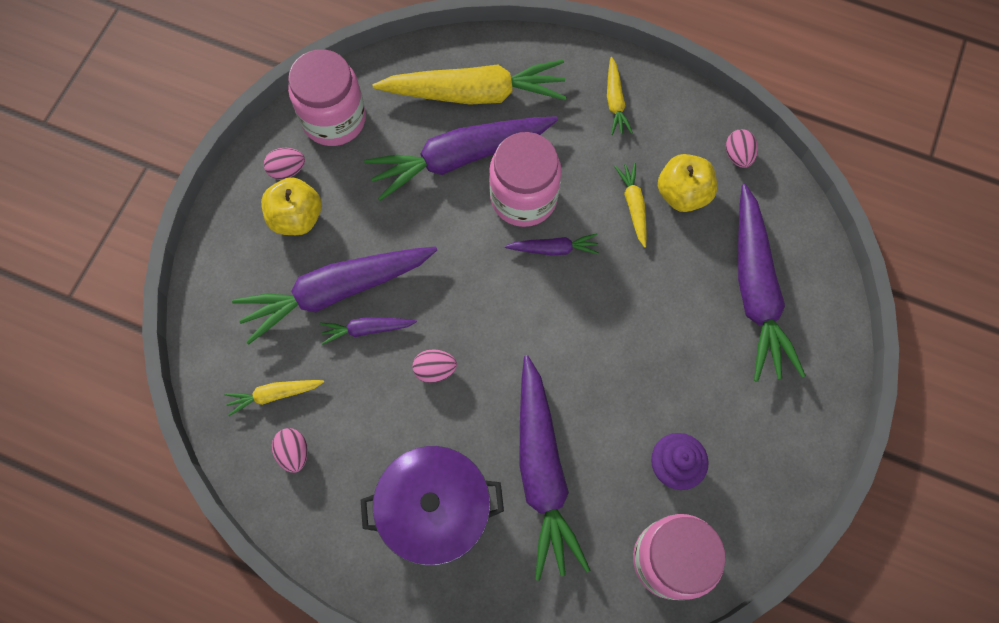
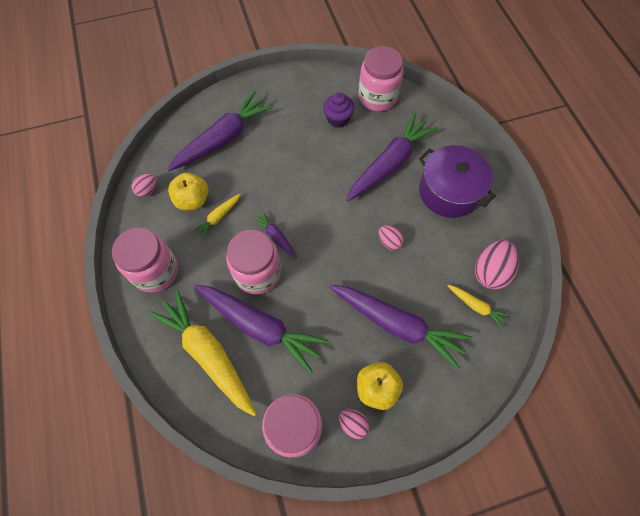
camera: 130 degrees left, 5 degrees down
pink egg [272,428,308,473] -> pink egg [475,240,519,290], size x1.77
purple carrot [320,317,417,345] -> none
yellow carrot [607,57,633,135] -> pink jar [112,228,178,292]

